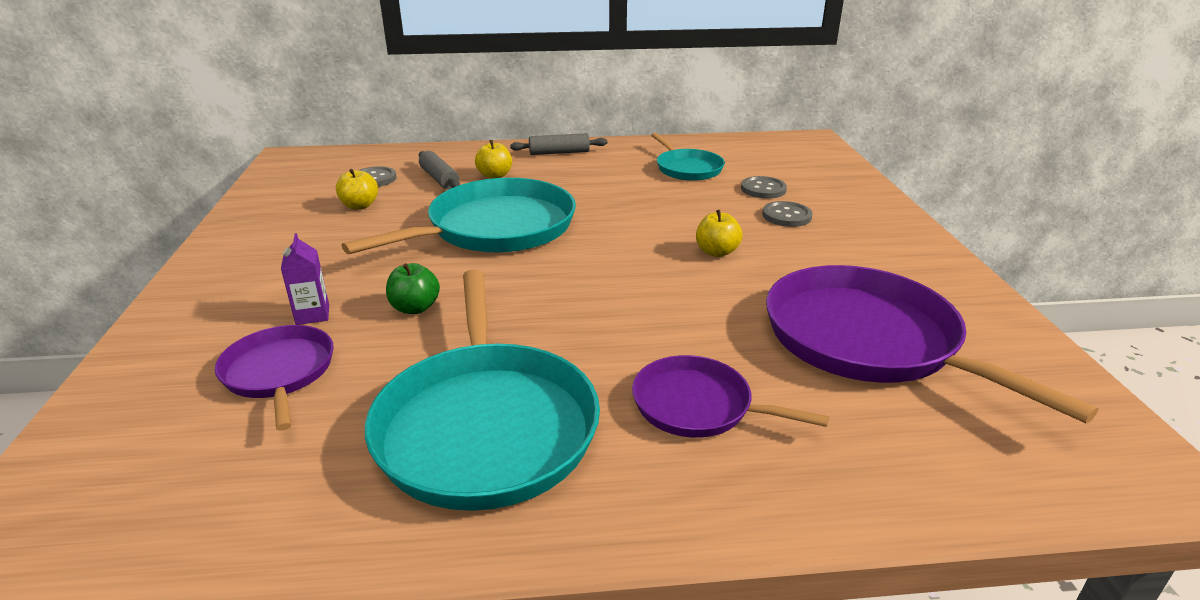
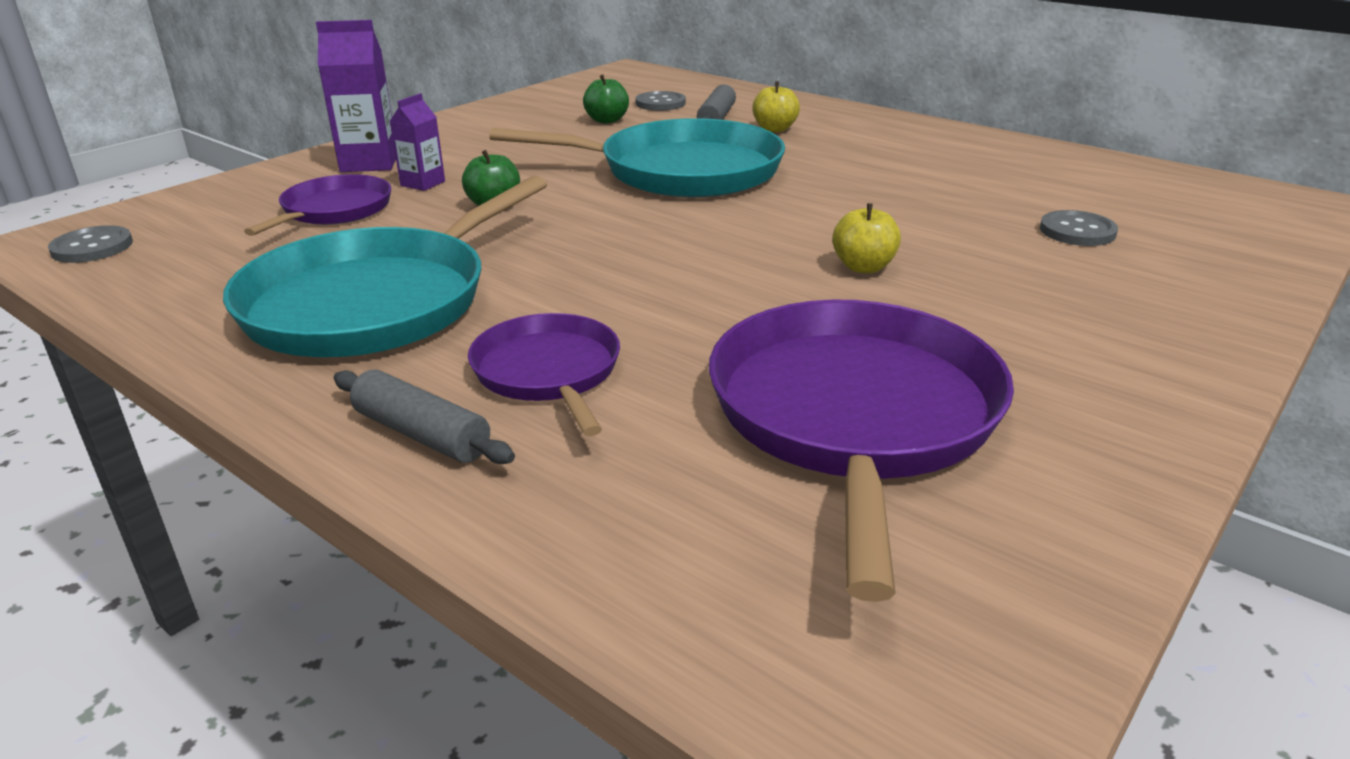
camera: 45 degrees right, 0 degrees up
yellow apple [336,169,378,210] -> green apple [583,74,629,123]
grey rolling pin [510,133,607,155] -> grey rolling pin moved to [334,370,515,464]
turquoise pan [651,133,725,181] -> none
grey button [762,201,813,227] -> grey button moved to [48,225,133,263]
none -> purple carton [316,20,396,172]

